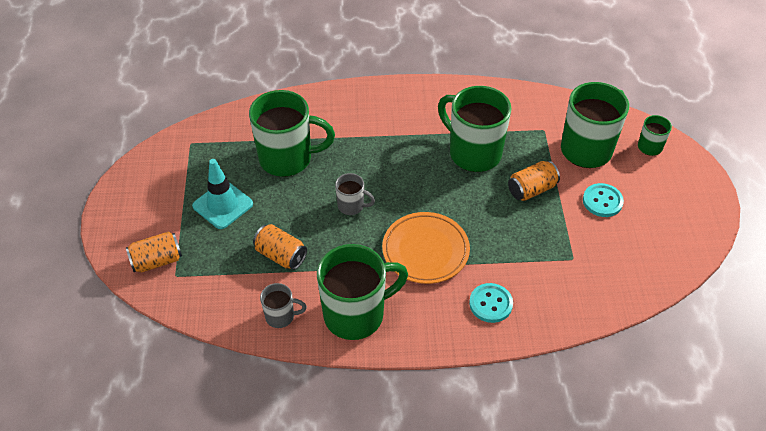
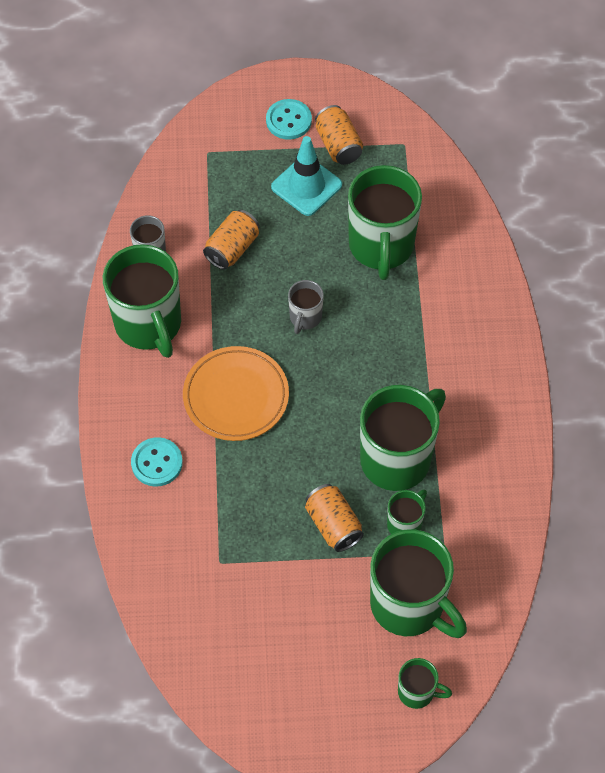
camera: 90 degrees right, 10 degrees up
orange can [126,232,182,272] -> orange can moved to [315,105,363,165]
turquoise button [583,183,624,217] -> turquoise button moved to [266,99,312,140]
none -> green mug [387,489,427,534]

